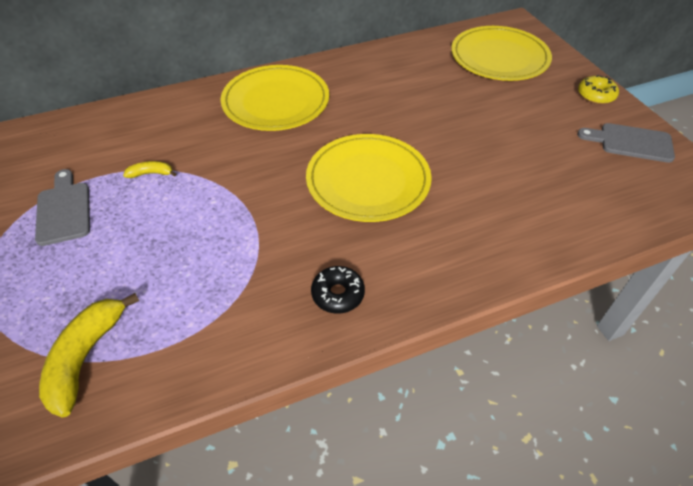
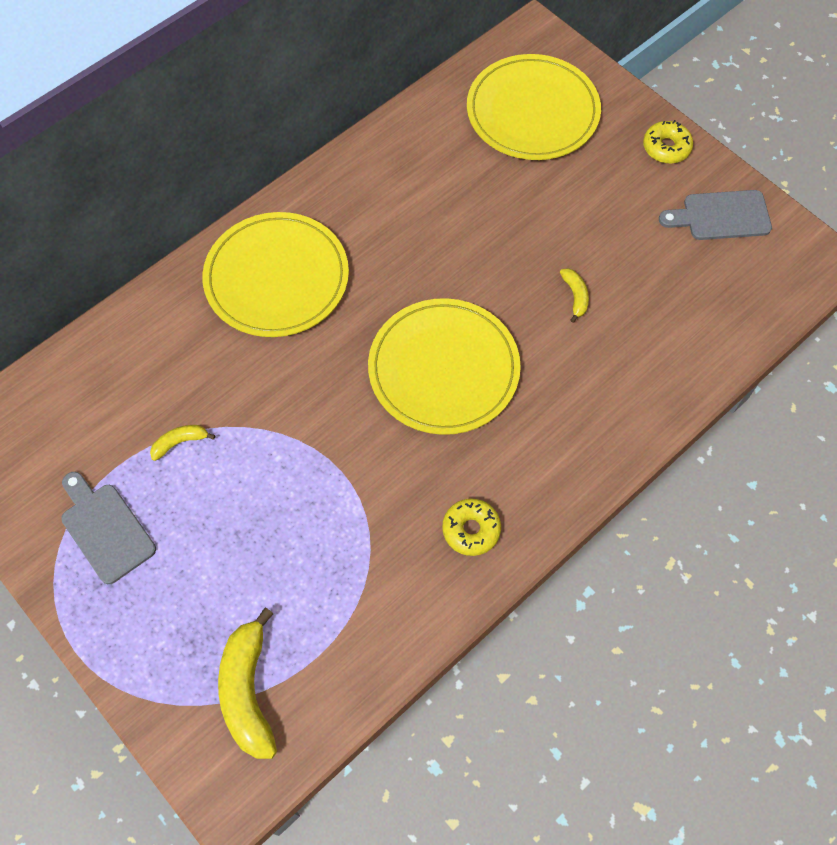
camera: 20 degrees left, 15 degrees up
black donut [311,266,365,314] -> yellow donut [442,499,501,556]
none -> yellow banana [560,268,589,323]

